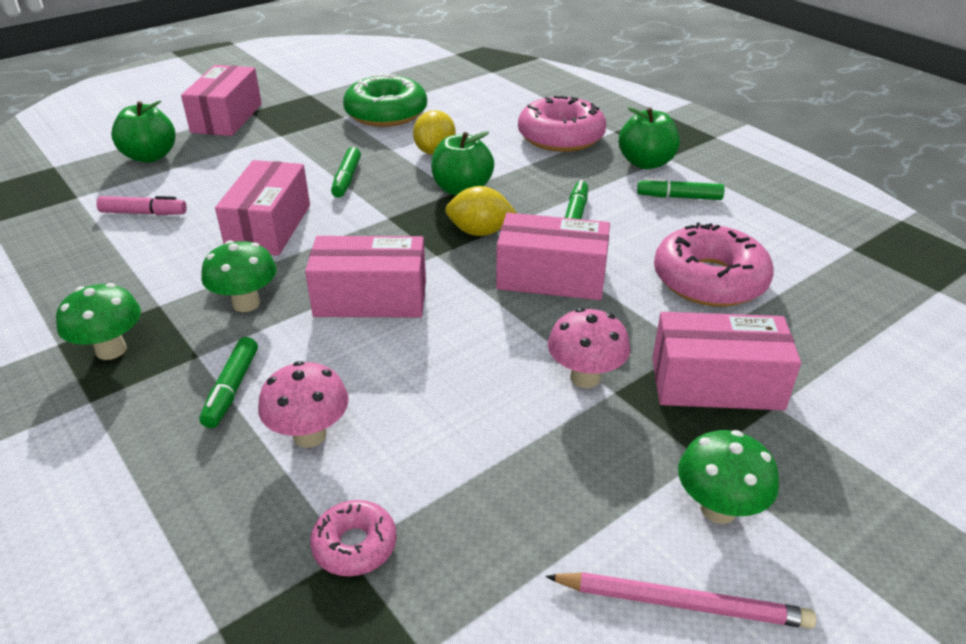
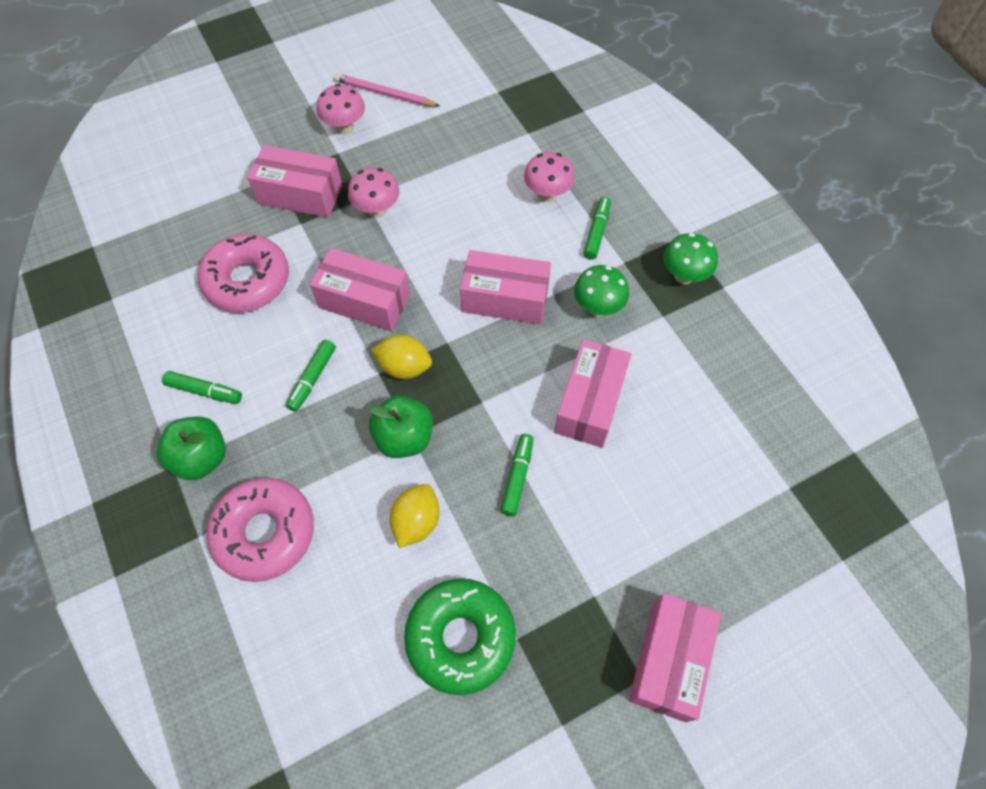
camera: 170 degrees left, 25 degrees up
pink marker [96,196,187,215] -> none
green apple [111,101,176,163] -> none
pink donut [310,500,397,576] -> none
green mushroom [678,430,779,524] -> pink mushroom [317,84,365,134]

